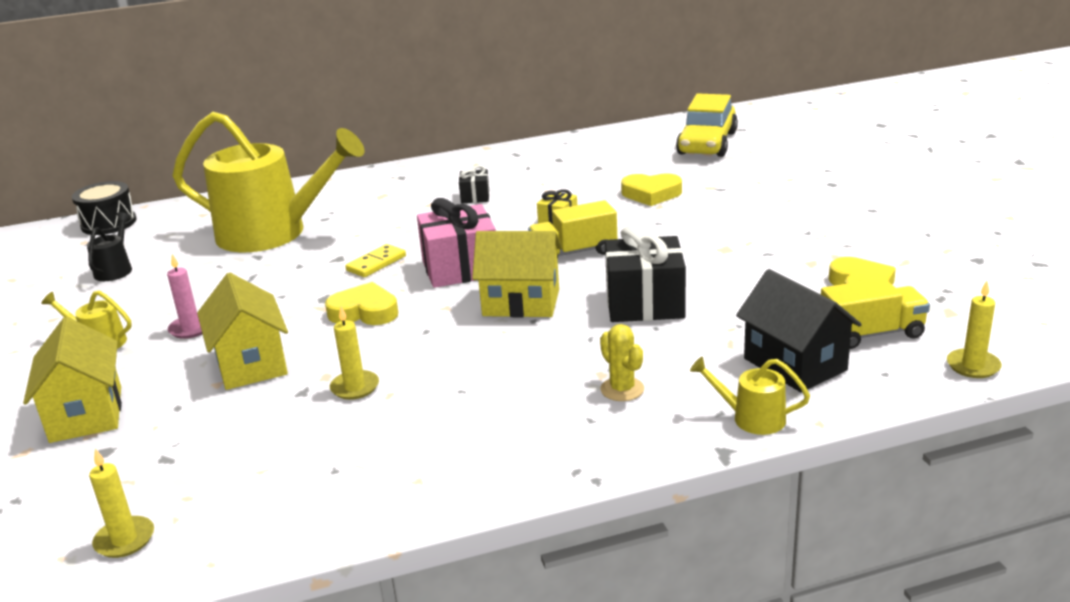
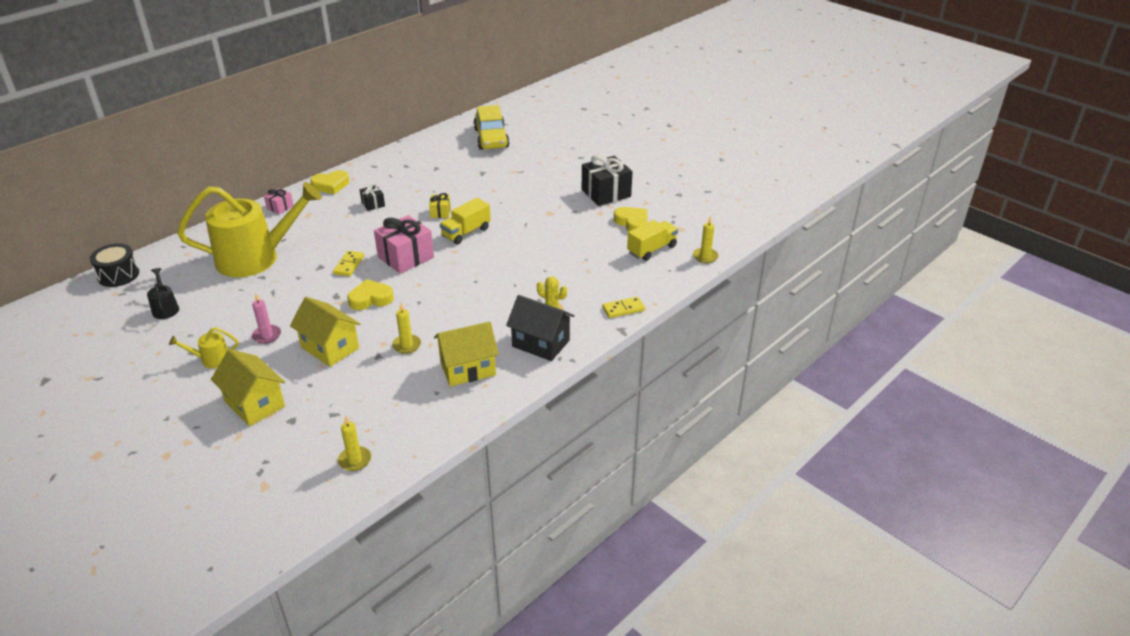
camera: 30 degrees left, 10 degrees up
yellow house [472,231,562,317] -> yellow house moved to [434,322,499,386]
black gift [605,225,686,322] -> black gift moved to [582,155,633,206]
yellow heart [621,173,682,206] -> yellow heart moved to [310,170,349,194]
yellow watering can [690,357,810,435] -> yellow domino [602,297,645,318]
black house [736,269,862,392] -> black house moved to [506,295,575,361]
none -> pink gift [264,188,294,214]

